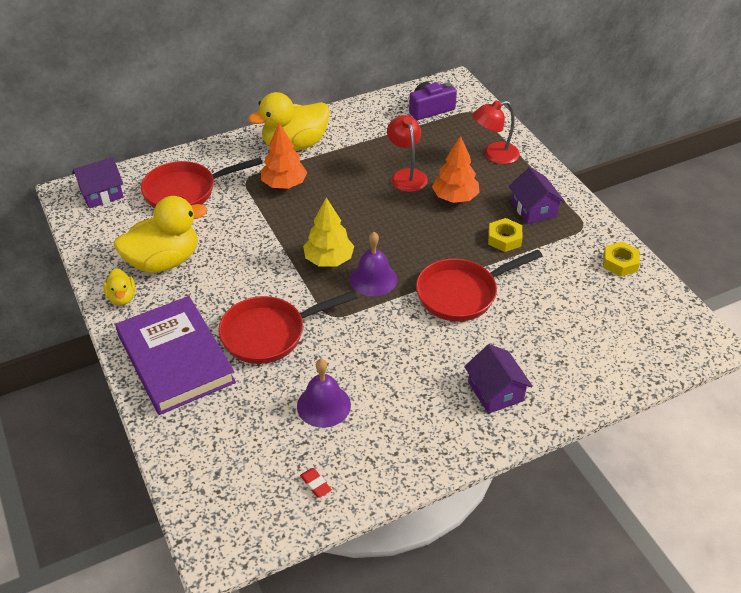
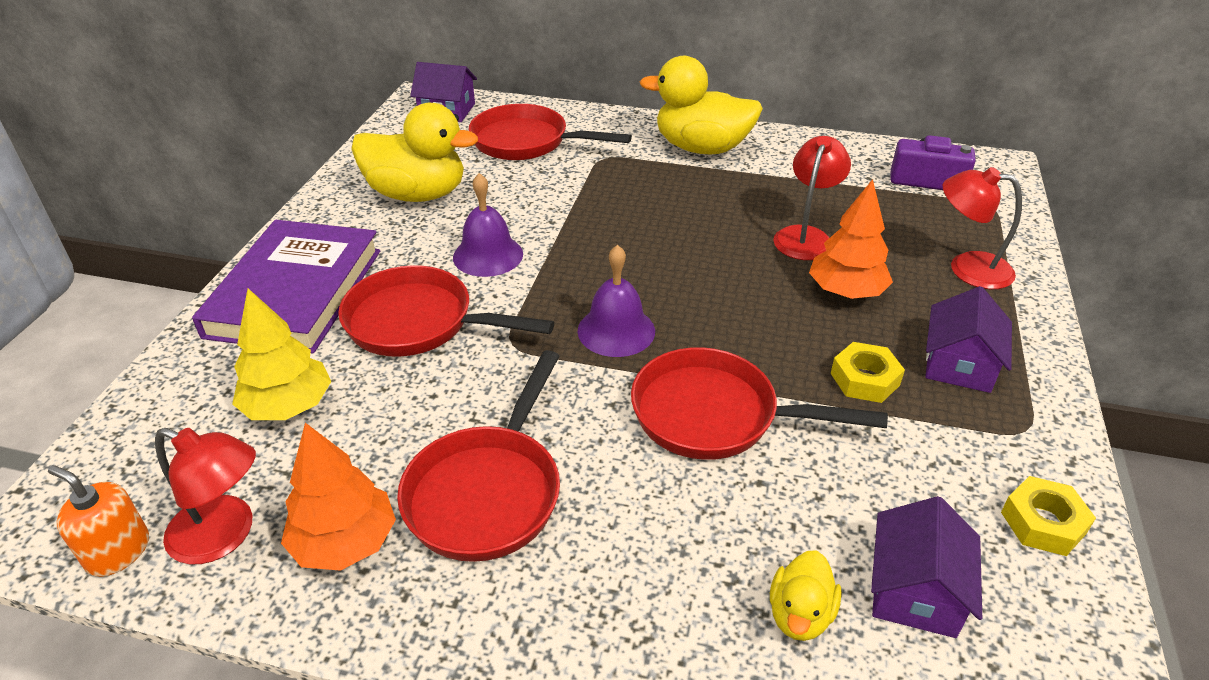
camera: 40 degrees right, 5 degrees down
yellow duck [103,269,136,305] -> yellow duck moved to [770,550,842,641]
orange tree [261,123,308,189] -> orange tree moved to [281,423,396,571]
purple bell [297,359,351,428] -> purple bell moved to [453,173,523,277]
red eraser [300,468,332,498] -> red lamp [155,428,256,564]
yellow tree [303,197,354,266] -> yellow tree moved to [232,288,331,420]
purple house [464,344,533,414] -> purple house moved to [871,496,982,638]
none -> orange soap dispenser [48,465,149,577]
none -> red pan [397,350,560,562]

